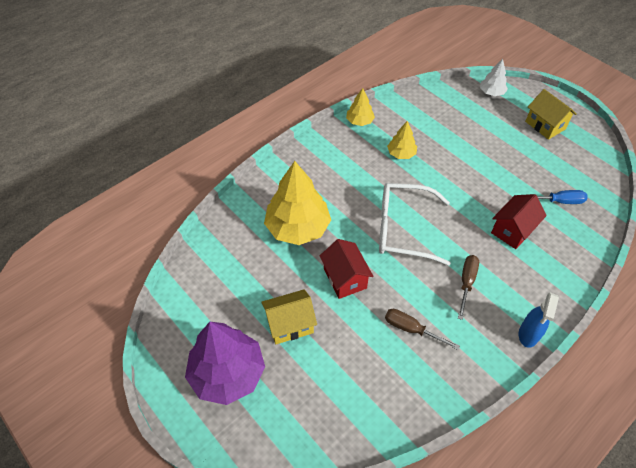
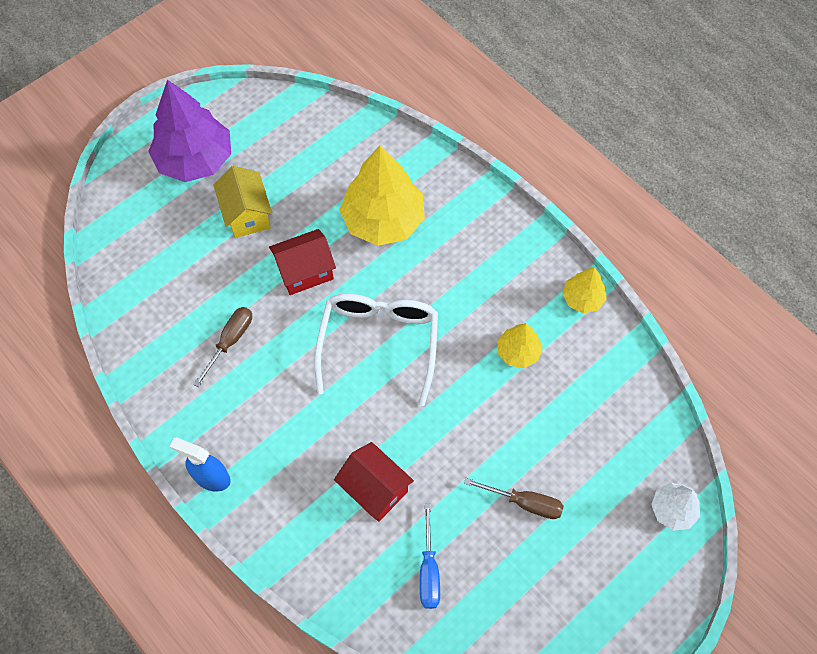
camera: 90 degrees right, 10 degrees up
brown screwdriver [458,255,479,320] -> brown screwdriver moved to [464,478,564,519]
yellow house [525,89,577,140] -> none

